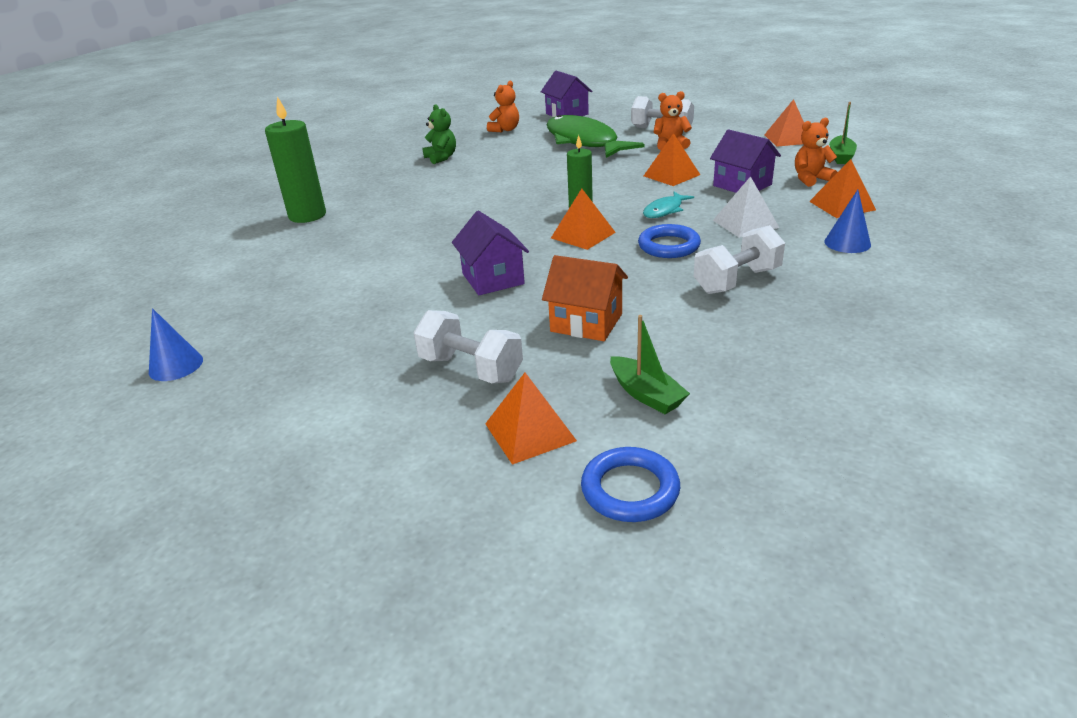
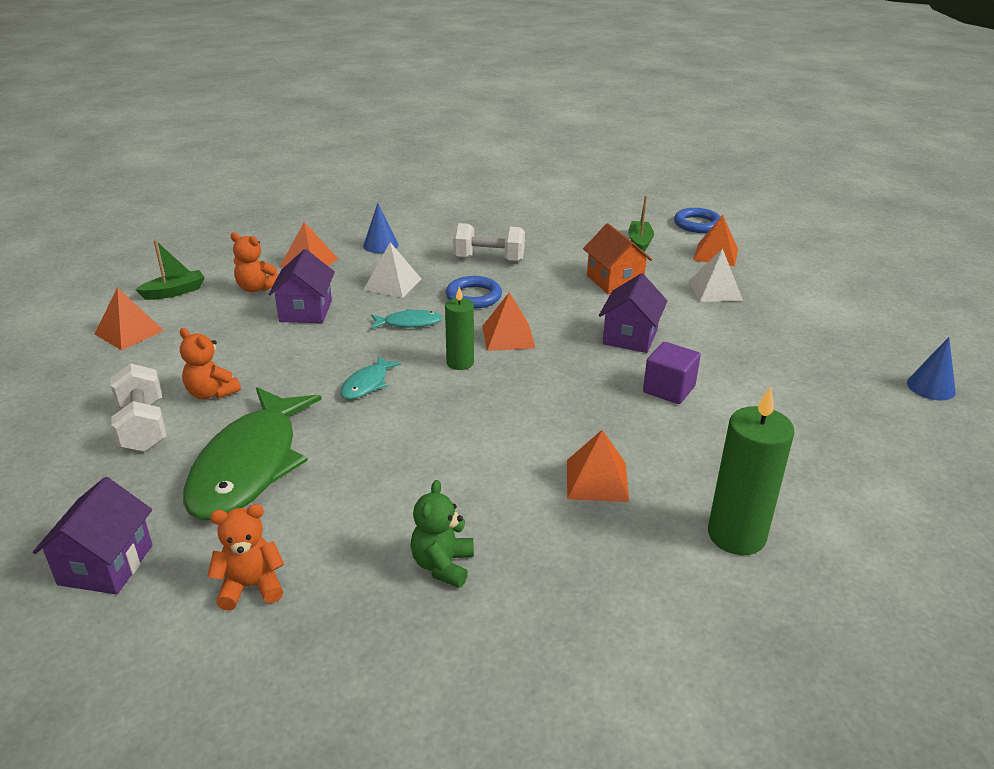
camera: 140 degrees left, 0 degrees up
white dumbbell [414,310,523,384] -> white pyramid [689,248,743,302]
orange pyramid [644,133,700,186] -> orange pyramid moved to [567,430,629,502]
none -> turquoise fish [340,356,401,399]
none -> purple cube [643,342,701,404]

